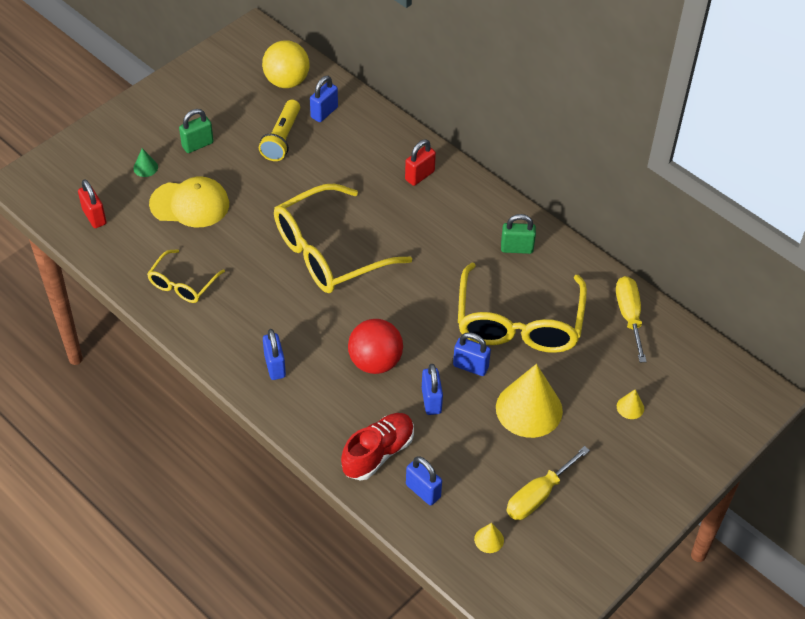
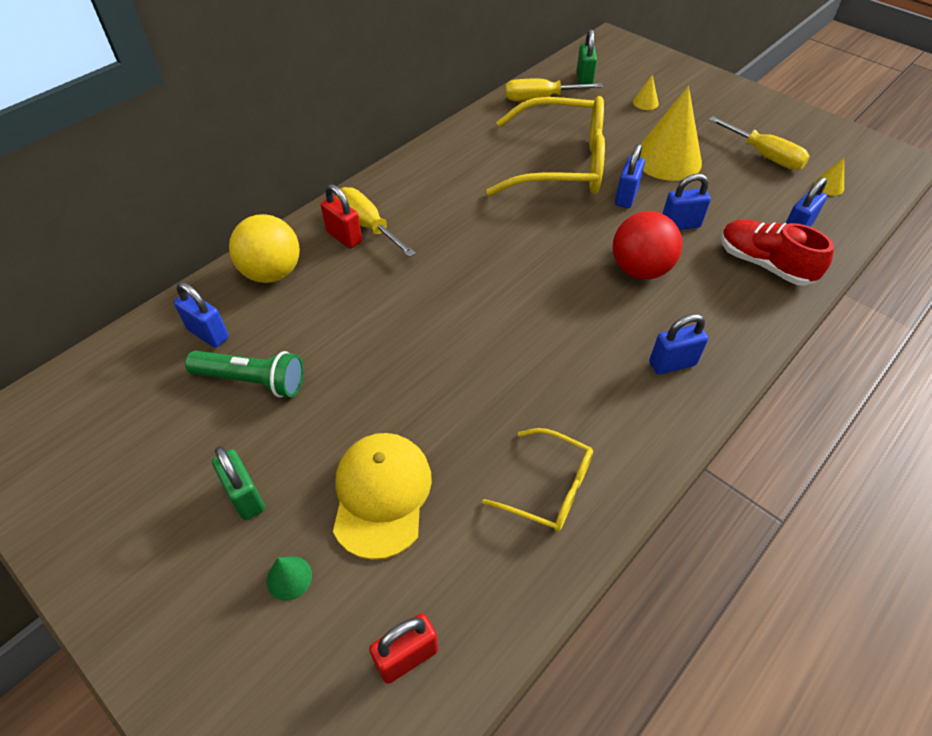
camera: 90 degrees left, 0 degrees up
yellow flashlight [259,100,300,161] -> green flashlight [185,351,304,397]
yellow ball [262,40,310,88] -> yellow ball moved to [229,214,300,283]
yellow glasses [274,184,412,293] -> none
green padlock [501,214,536,254] -> green padlock moved to [576,29,597,84]
none -> yellow screwdriver [336,187,416,257]

